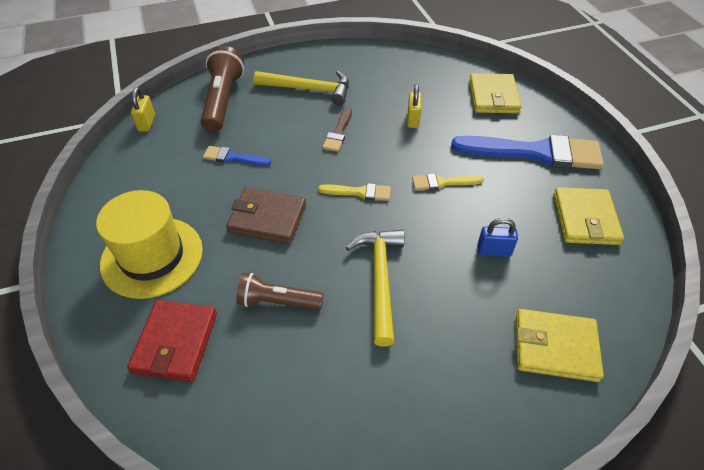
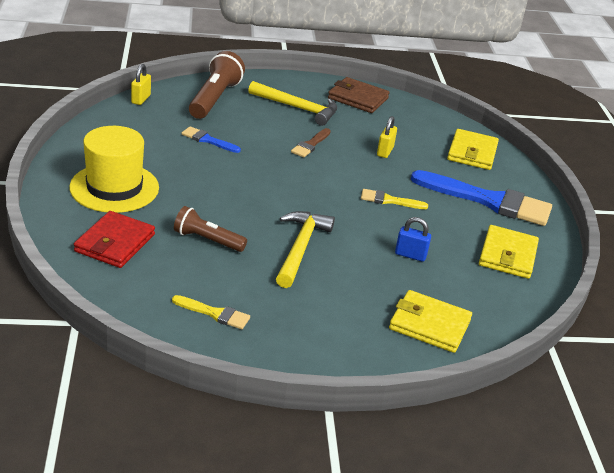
camera: 10 degrees right, 15 degrees down
brown wallet [226,188,306,244] -> brown wallet moved to [328,77,390,113]
yellow brush [318,183,391,201] -> yellow brush moved to [172,295,250,329]

